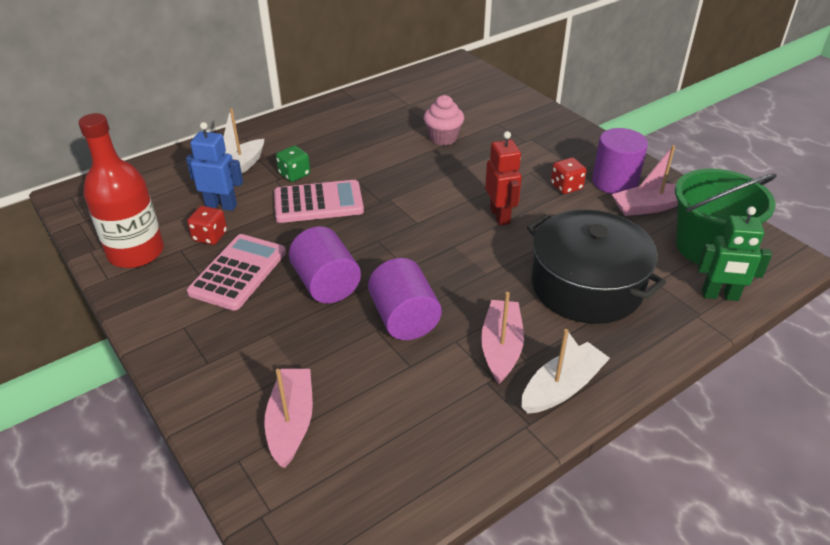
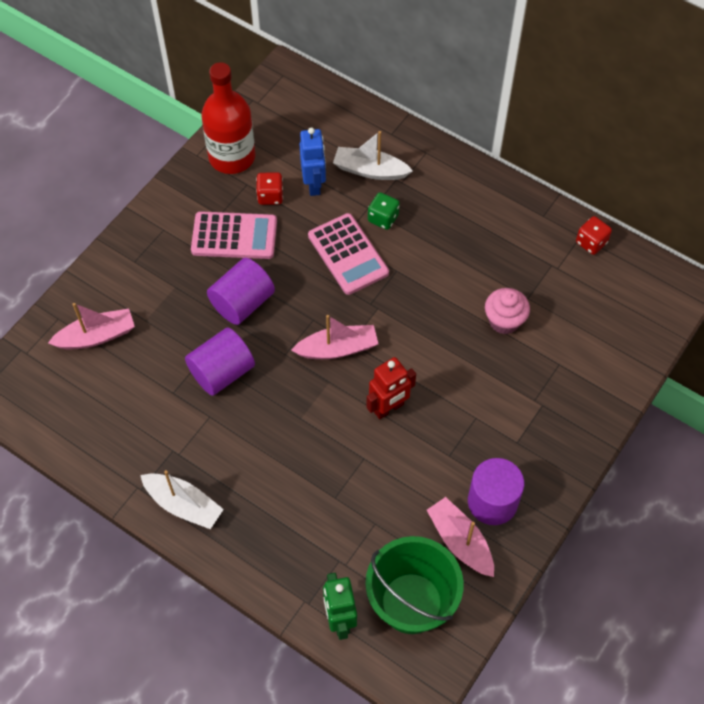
camera: 70 degrees right, 20 degrees up
pink boat [481,292,524,384] -> pink boat moved to [291,315,378,359]
black pot [527,210,666,324] -> none
red dice [551,158,587,194] -> red dice moved to [576,216,612,255]

